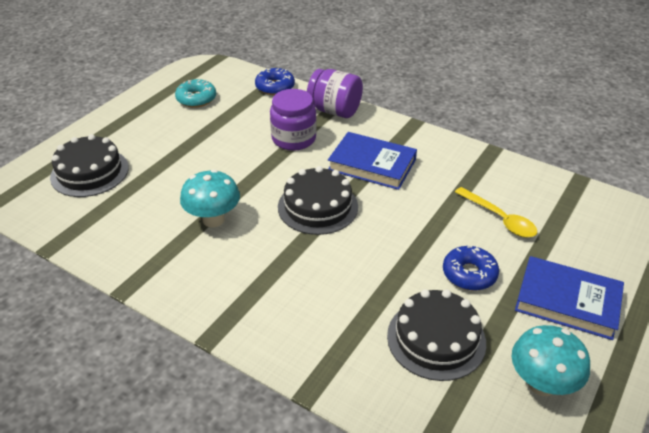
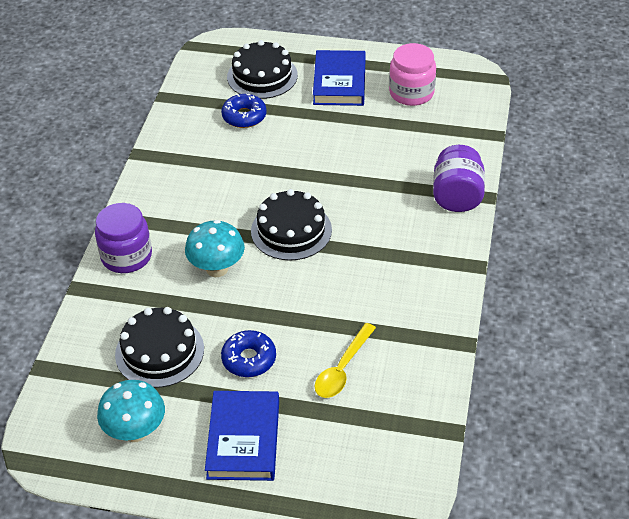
camera: 70 degrees right, 5 degrees up
turquoise donut [175,79,216,107] -> pink jar [389,43,436,106]
turquoise mushroom [180,170,240,227] -> turquoise mushroom moved to [185,220,245,277]
blue donut [255,68,295,95] -> blue donut moved to [221,94,267,128]
purple jar [270,89,317,151] -> purple jar moved to [95,203,152,273]
blue book [328,132,417,190] -> blue book moved to [313,50,366,106]

